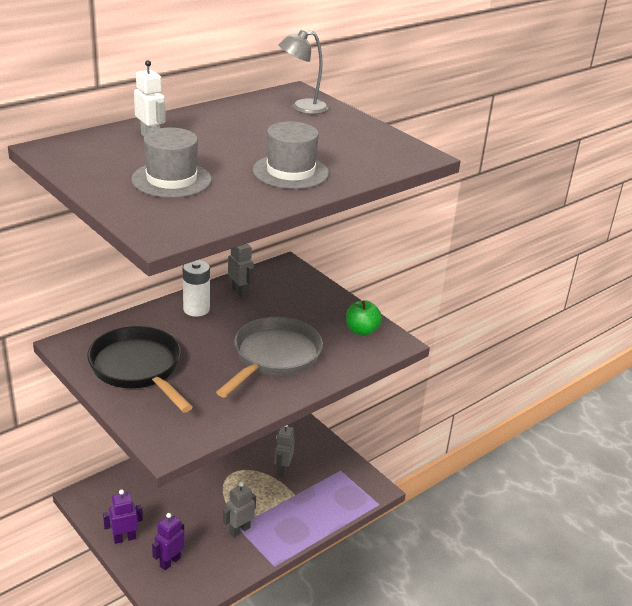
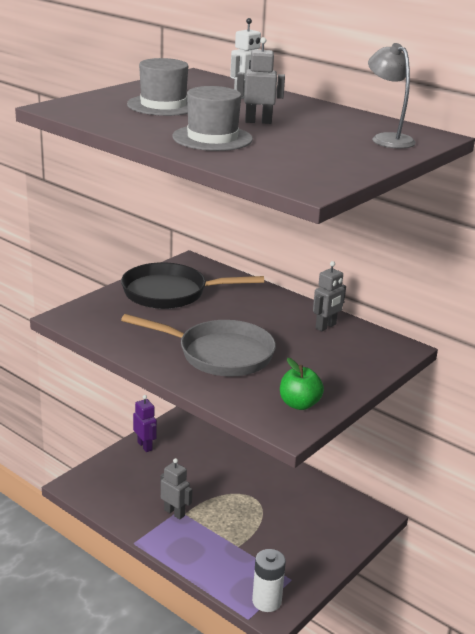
camera: 80 degrees right, 5 degrees down
black pan [87,326,193,412] -> black pan turned 135 degrees counterclockwise [121,262,264,309]
purple robot [152,513,185,571] -> none
white battery [183,260,210,317] -> white battery moved to [252,549,286,612]
grey robot [274,425,295,476] -> grey robot moved to [237,37,285,124]

